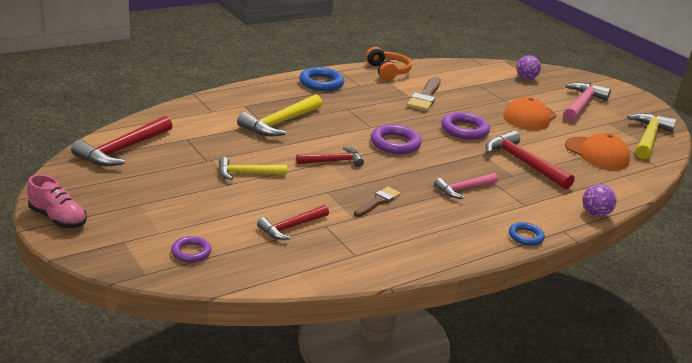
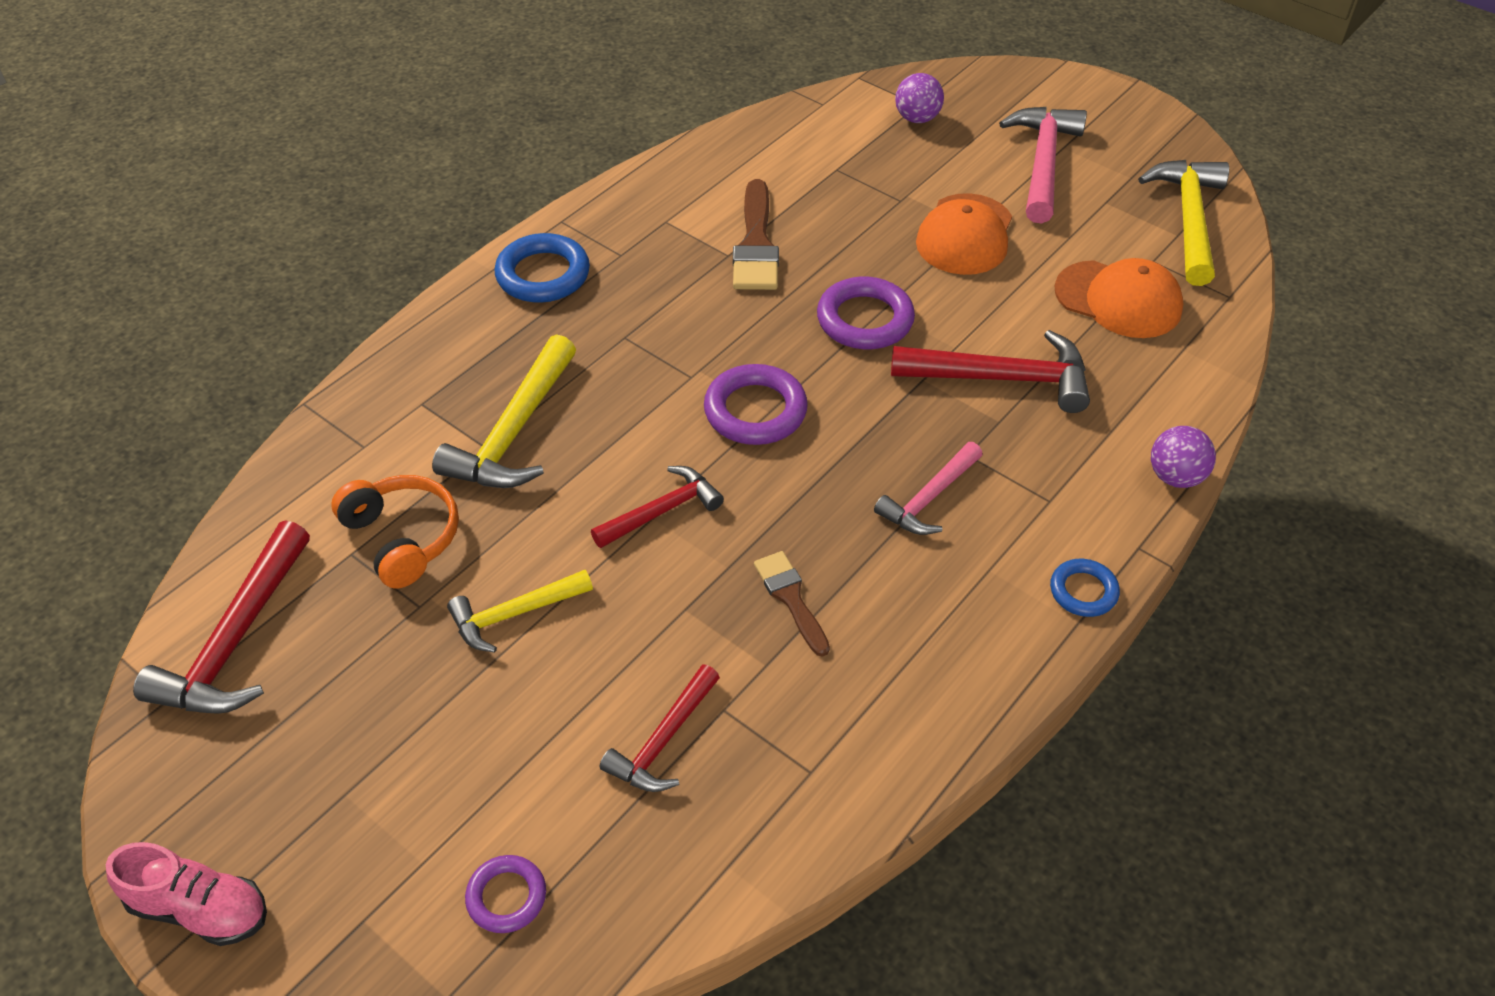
camera: 15 degrees left, 20 degrees up
brown brush [354,187,401,217] -> brown brush turned 45 degrees counterclockwise [754,551,830,657]
orange headphones [366,47,412,80] -> orange headphones moved to [331,475,459,589]
red hammer [485,130,575,190] -> red hammer turned 150 degrees clockwise [891,330,1090,413]

